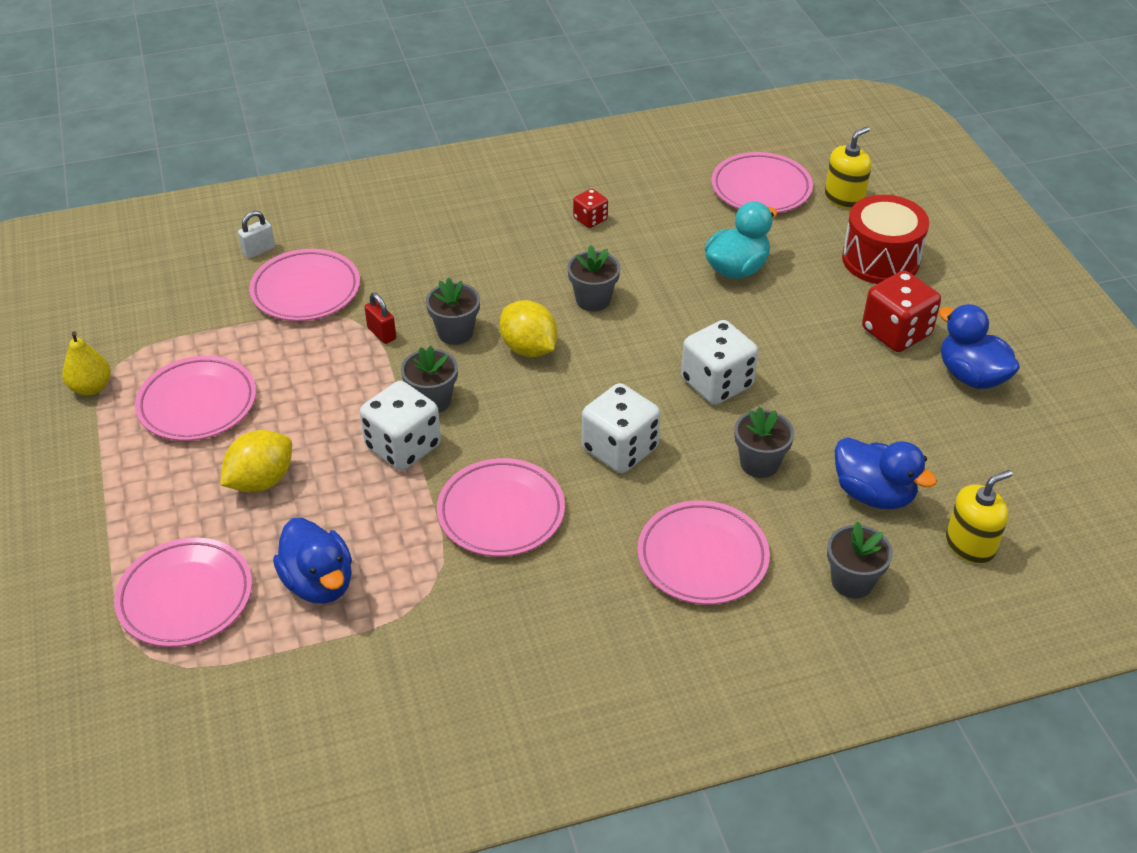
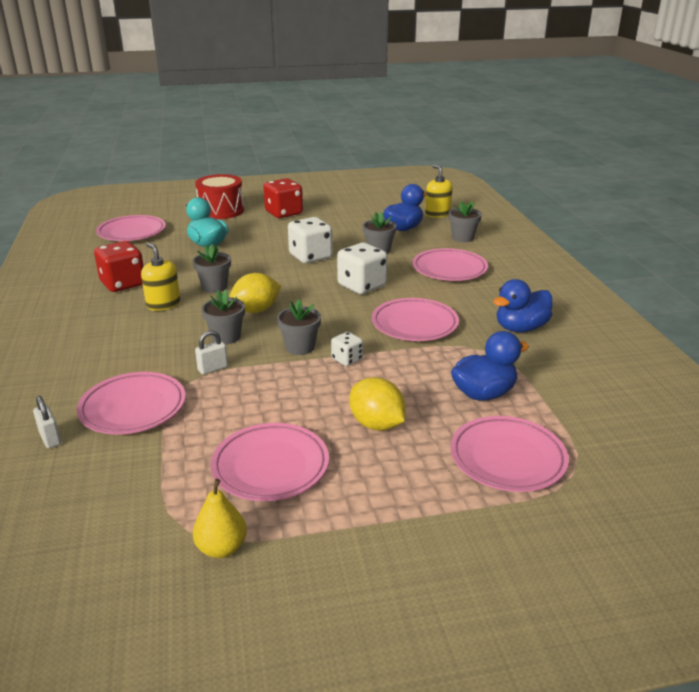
camera: 85 degrees left, 15 degrees down
white dice [360,381,441,470] -> white dice [331,332,363,366], size x0.54
red padlock [365,293,396,344] -> white padlock [195,330,228,375]
red dice [573,189,608,228] -> red dice [94,241,144,292], size x1.87
yellow soap dispenser [825,127,871,209] -> yellow soap dispenser moved to [141,243,181,311]
blue duck [939,304,1020,389] -> blue duck moved to [493,279,553,332]

